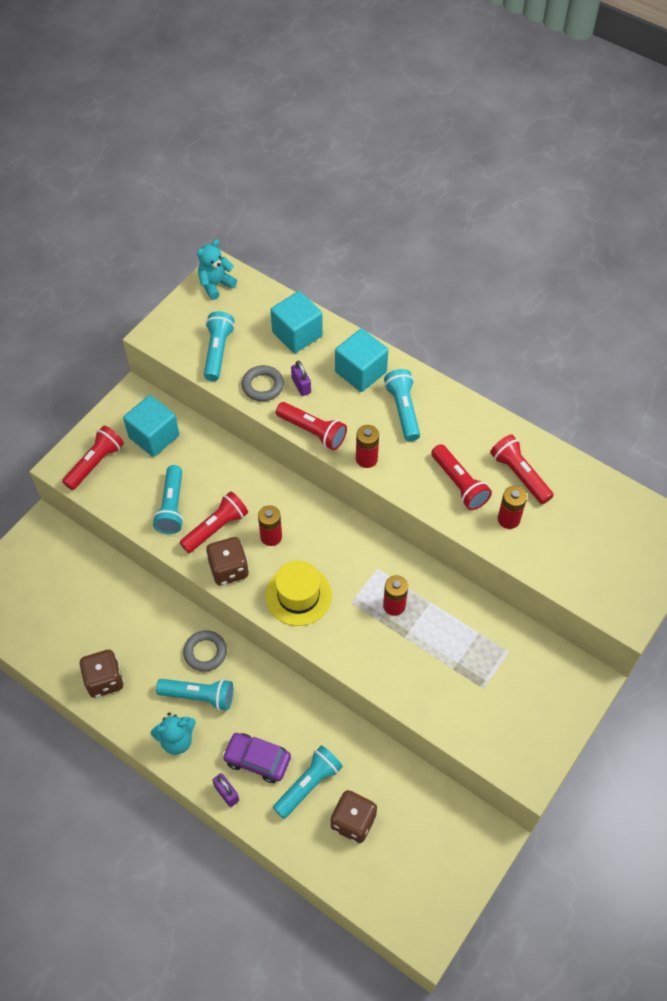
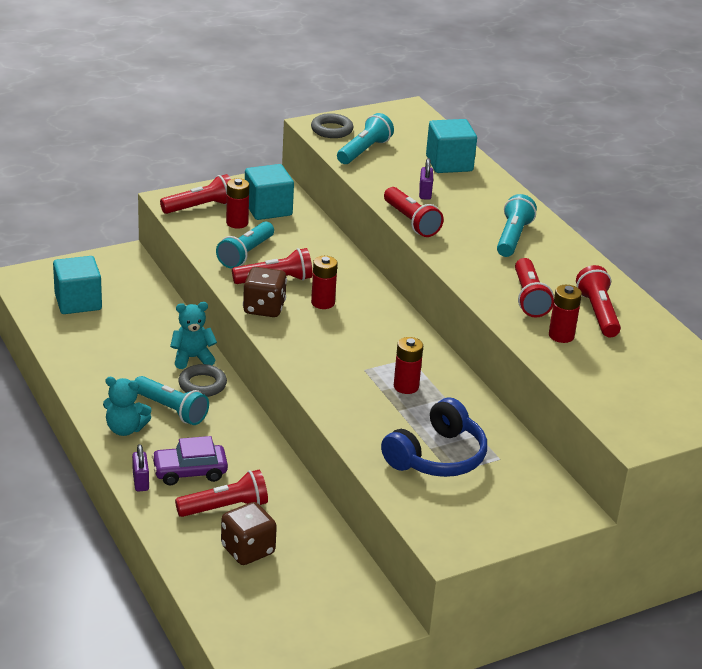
camera: 25 degrees right, 25 degrees down
brown dice [79,650,124,698] -> none
turquoise teddy bear [197,239,237,300] -> turquoise teddy bear moved to [170,302,217,369]
purple car [222,733,291,783] -> purple car turned 60 degrees counterclockwise [152,436,228,485]
grey ring [242,365,284,401] -> grey ring moved to [311,113,354,138]
yellow hat [265,560,332,626] -> none
turquoise flashlight [273,745,343,819] -> red flashlight [175,470,268,517]
turquoise cube [335,329,388,392] -> turquoise cube moved to [53,256,102,314]
red battery [356,425,379,468] -> red battery moved to [226,178,249,229]
none -> blue headphones [381,398,487,477]

